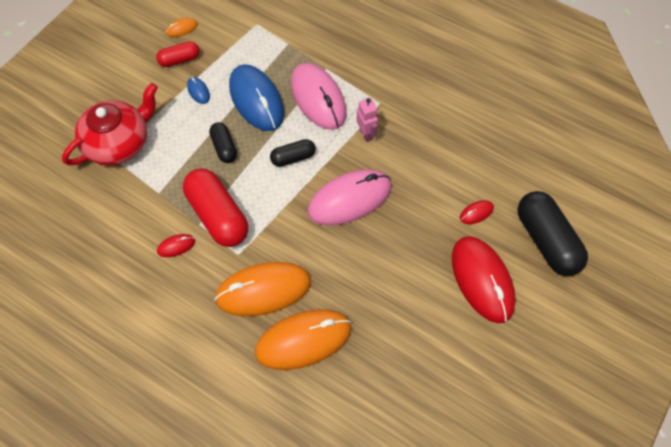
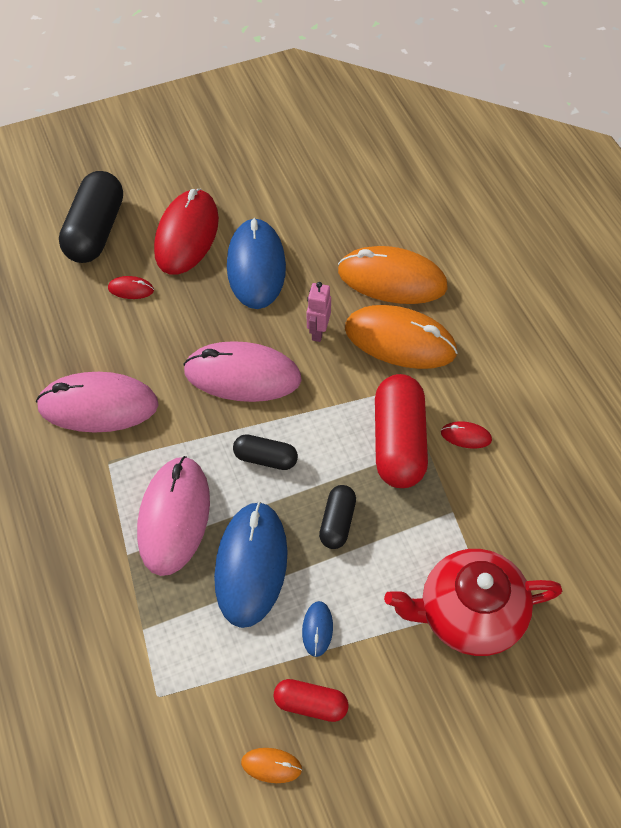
camera: 145 degrees left, 5 degrees down
pink robot [356,98,378,142] -> pink robot moved to [307,282,331,342]
none -> pink mouse [36,372,159,432]
none -> blue mouse [227,218,286,309]

